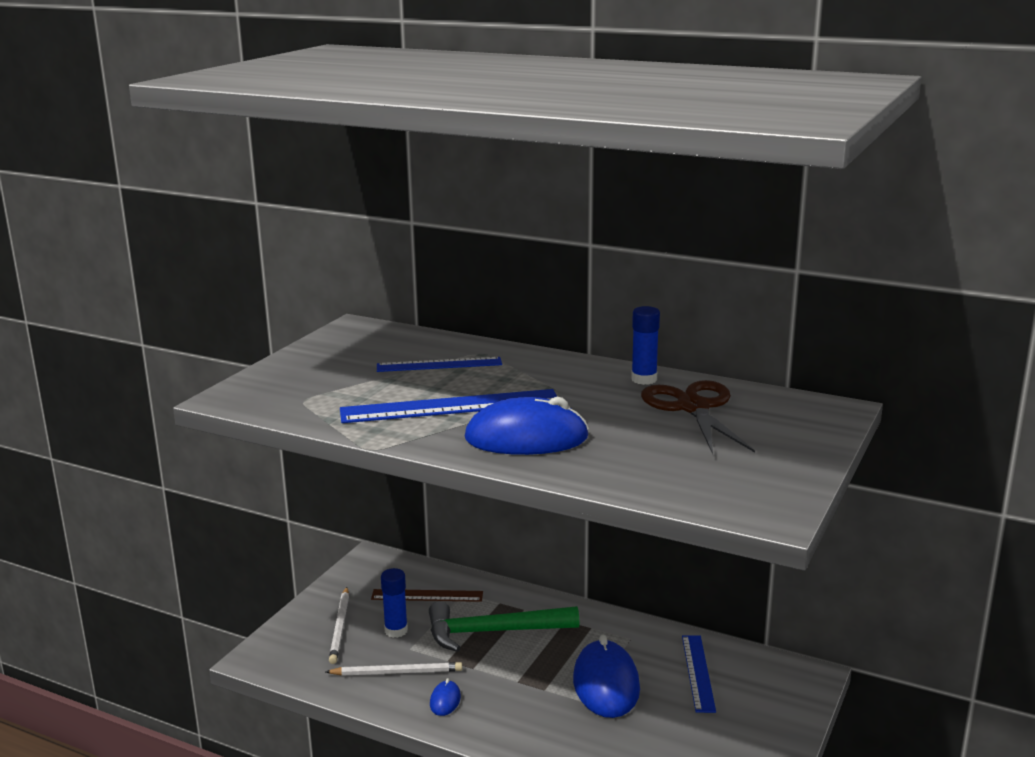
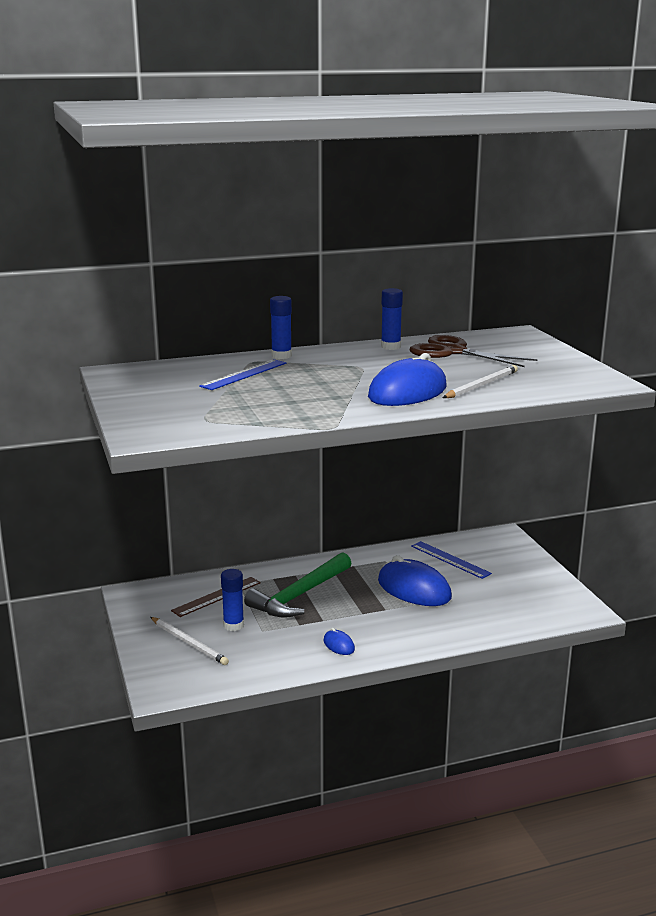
camera: 45 degrees left, 0 degrees up
white pencil [326,662,462,676] -> white pencil moved to [443,365,518,398]
blue ruler [340,389,557,423] -> none
none -> blue glue stick [270,296,292,359]

